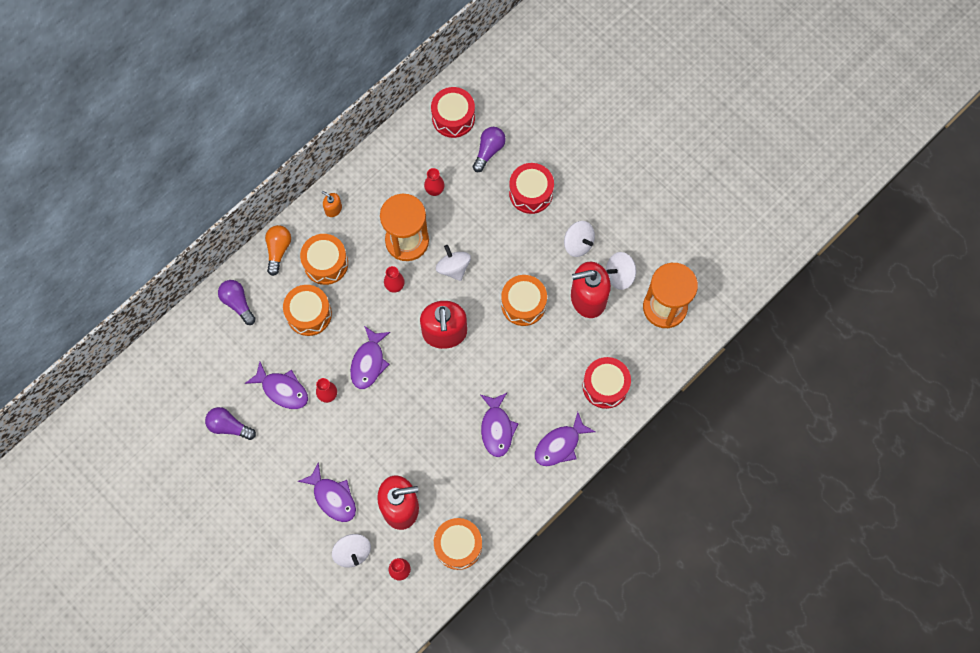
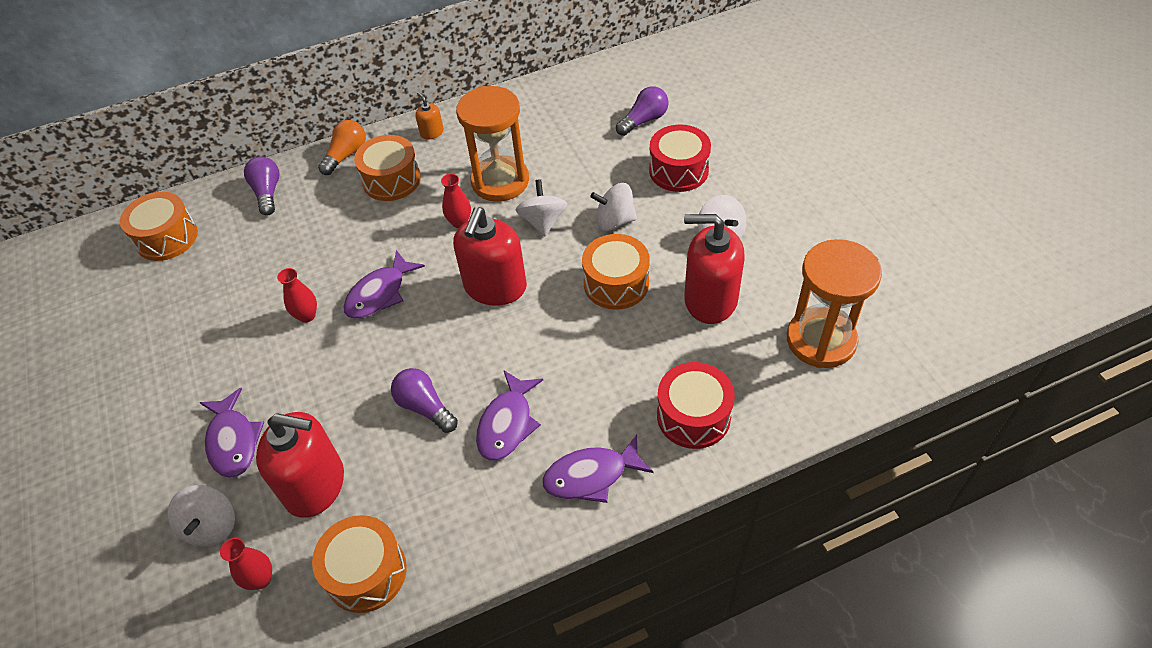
camera: 25 degrees right, 20 degrees down
purple light bulb [205,407,256,440] -> purple light bulb moved to [391,368,458,433]
purple fish [245,362,308,409] -> none
orange drum [283,285,332,336] -> orange drum moved to [120,192,198,261]
red vase [424,168,444,196] -> none
red drum [431,87,475,138] -> none
white spinning top [606,252,636,290] -> white spinning top moved to [590,183,637,231]

